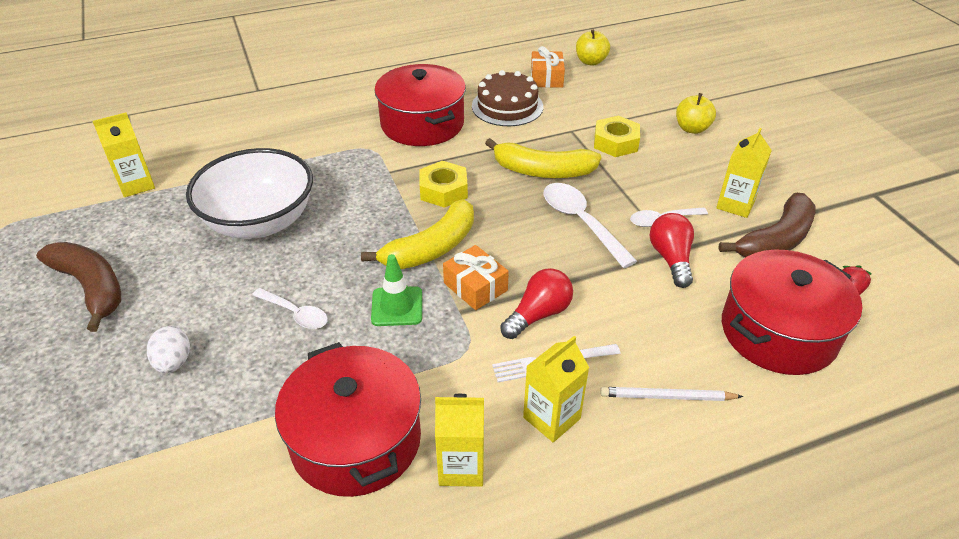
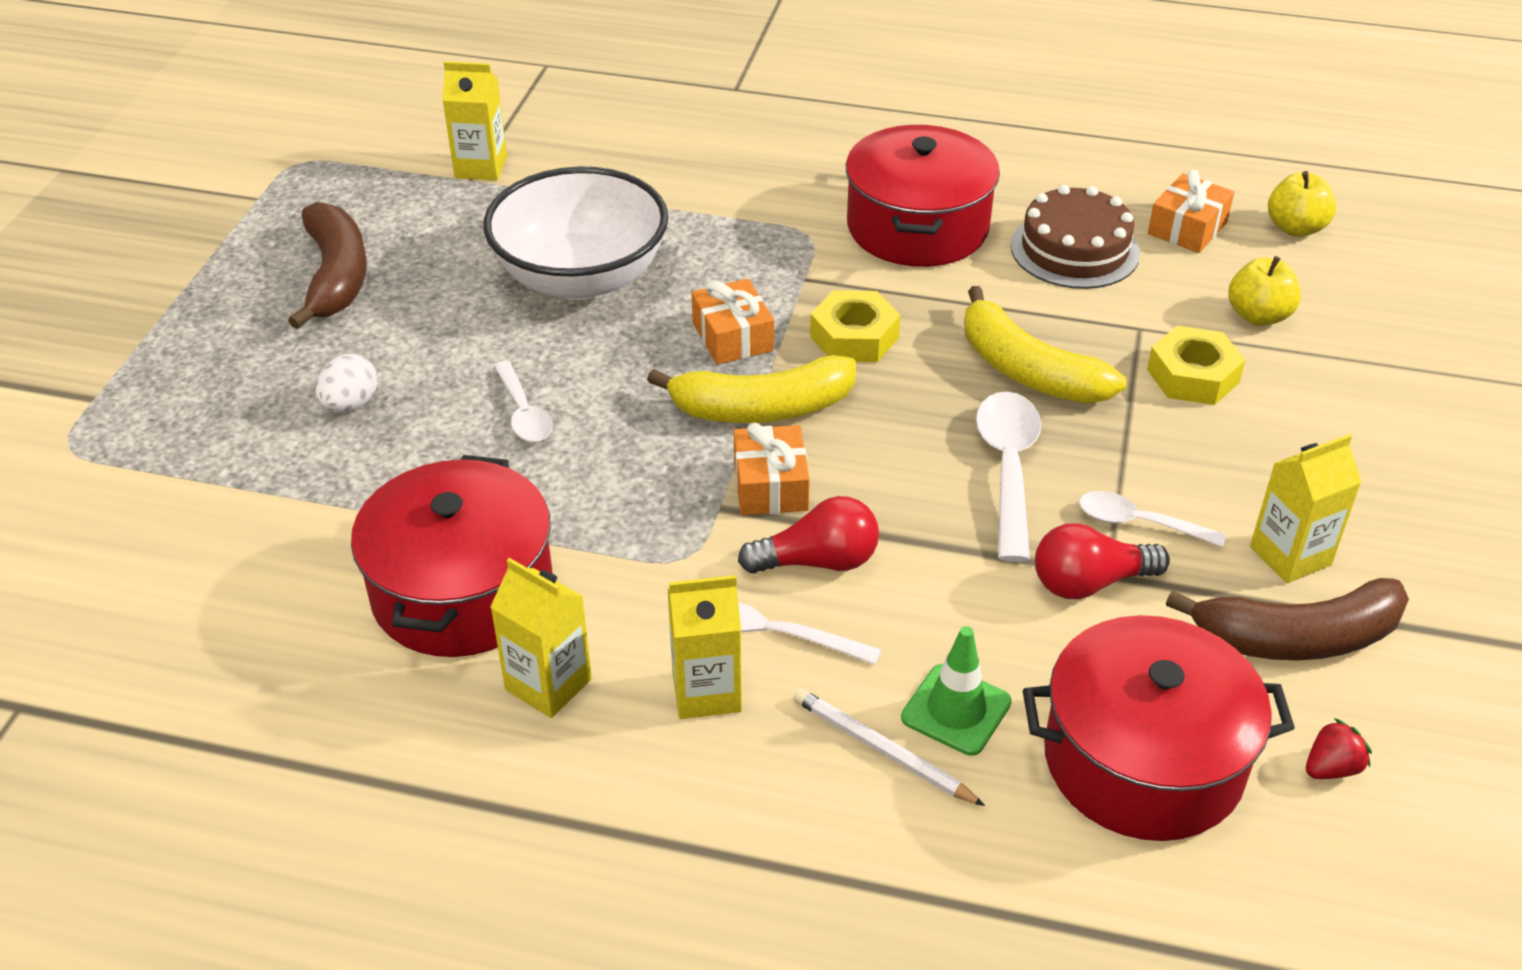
camera: 35 degrees right, 0 degrees up
green traffic cone [371,254,422,326] -> green traffic cone moved to [901,626,1012,756]
red light bulb [650,213,694,288] -> red light bulb turned 135 degrees counterclockwise [1035,523,1170,599]
yellow apple [676,93,716,134] -> yellow apple moved to [1228,256,1301,326]
none -> orange gift [692,279,774,365]

